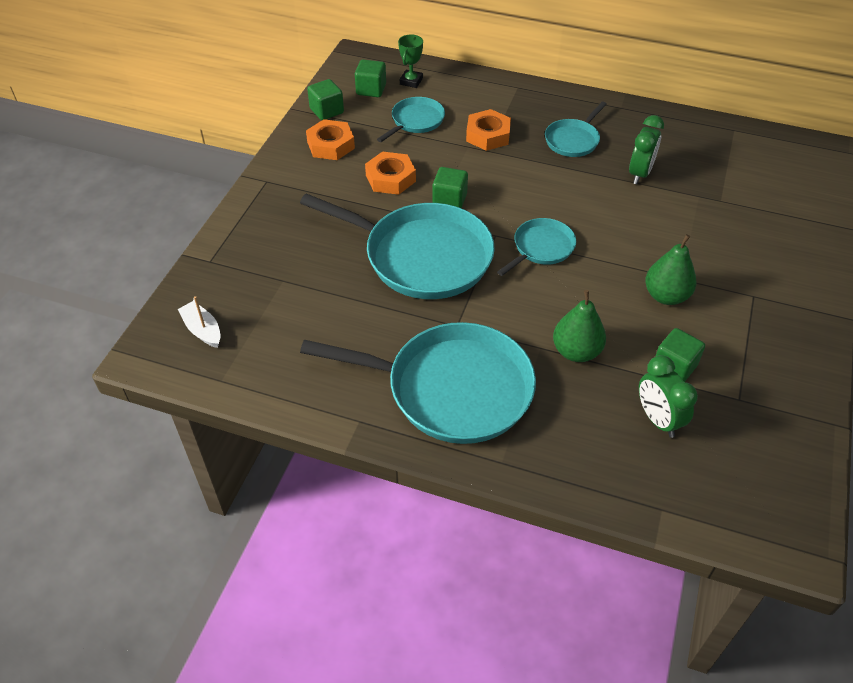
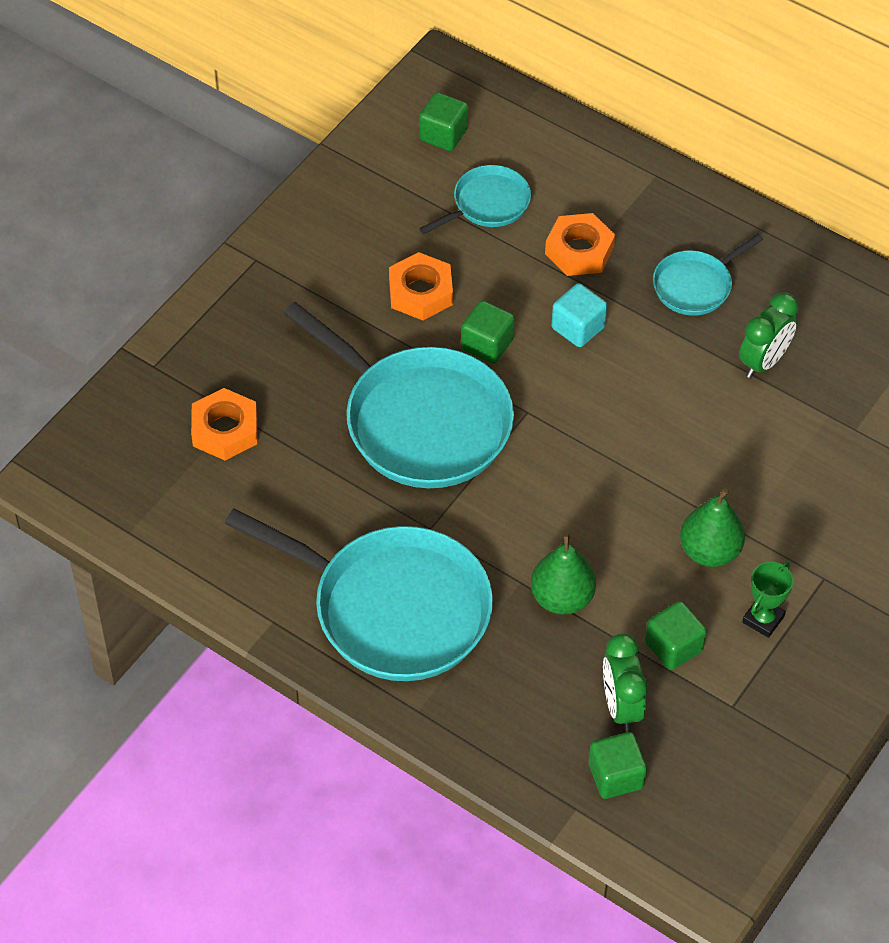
camera: 15 degrees right, 5 degrees up
white boat [178,296,221,348] -> none
orange nut [306,119,355,160] -> orange nut moved to [191,388,257,460]
green cube [307,79,344,120] -> green cube moved to [588,732,647,799]
green trophy [398,34,423,88] -> green trophy moved to [742,561,793,638]
turquoise pan [497,218,576,276] -> none
none -> turquoise cube [552,283,607,347]

